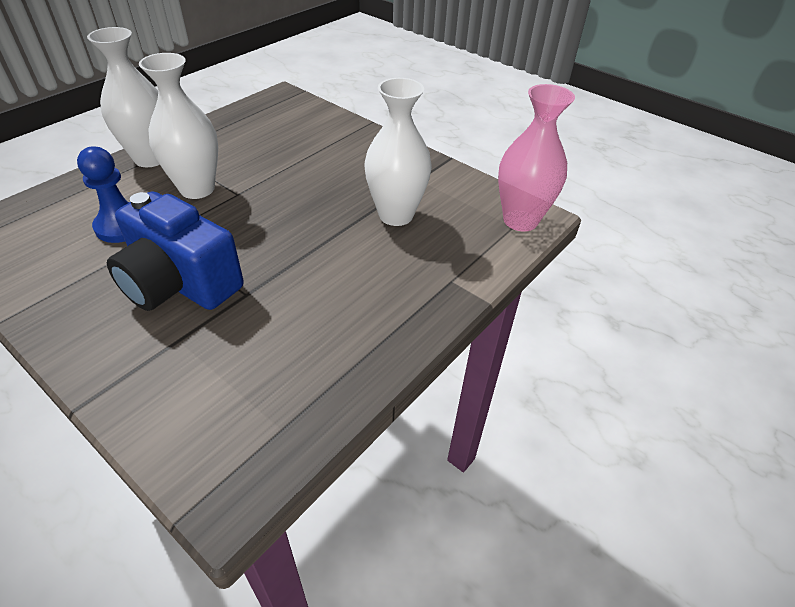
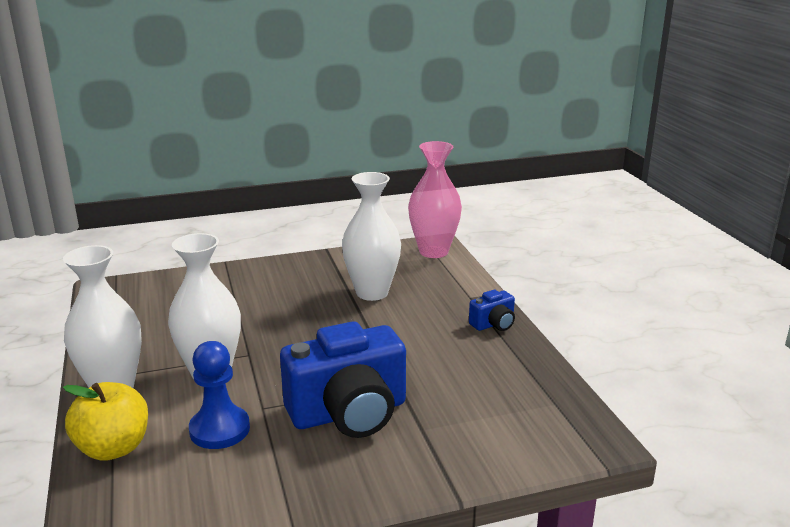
camera: 55 degrees left, 20 degrees down
none -> yellow apple [63,382,148,461]
none -> blue camera [469,290,515,331]

